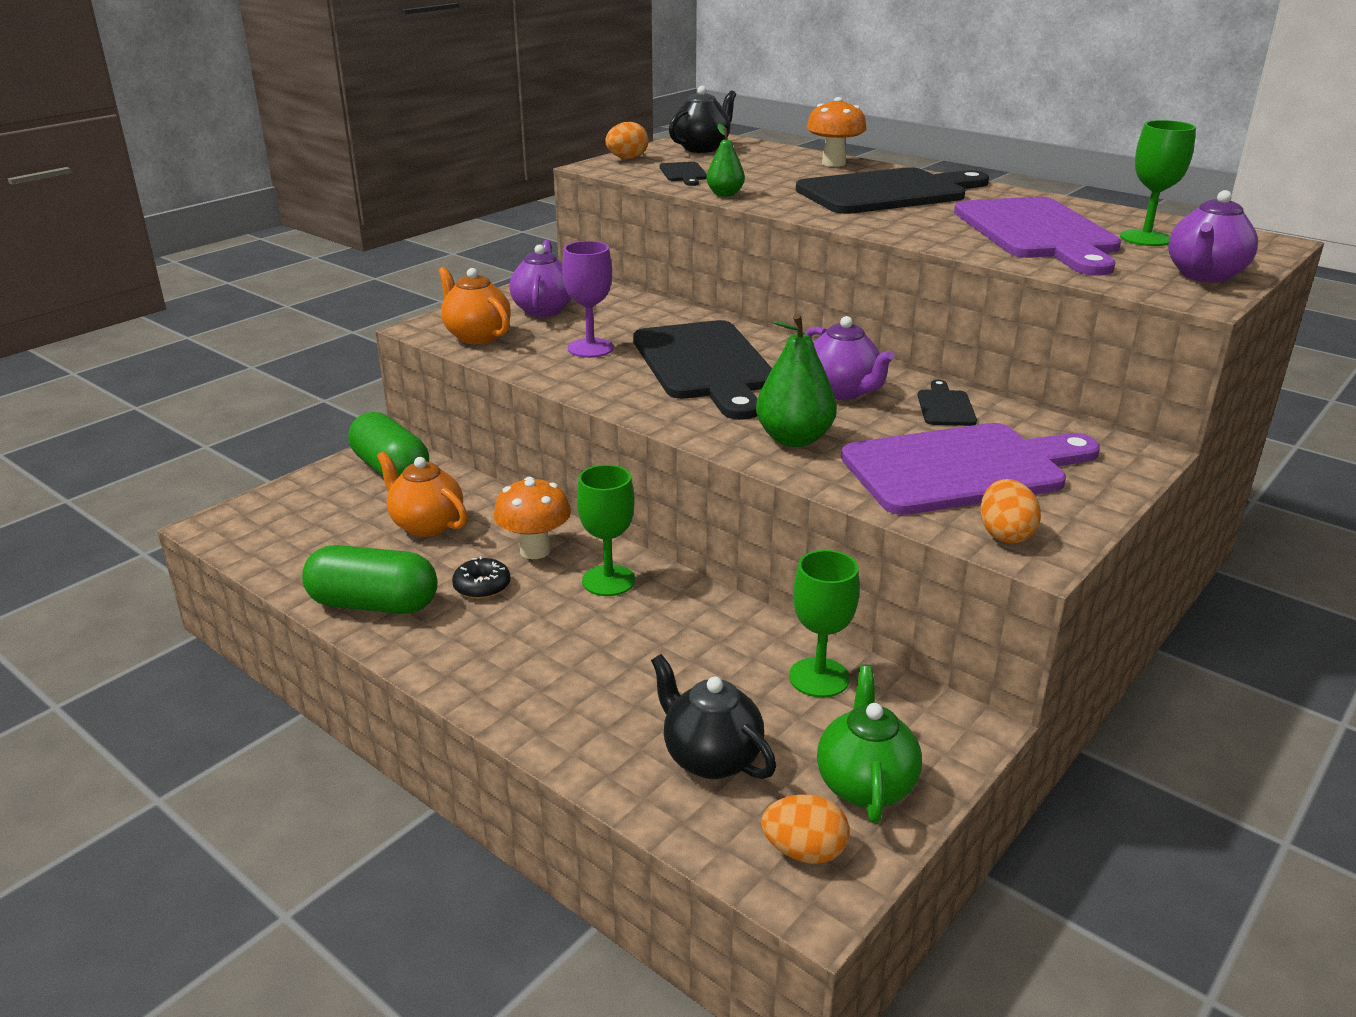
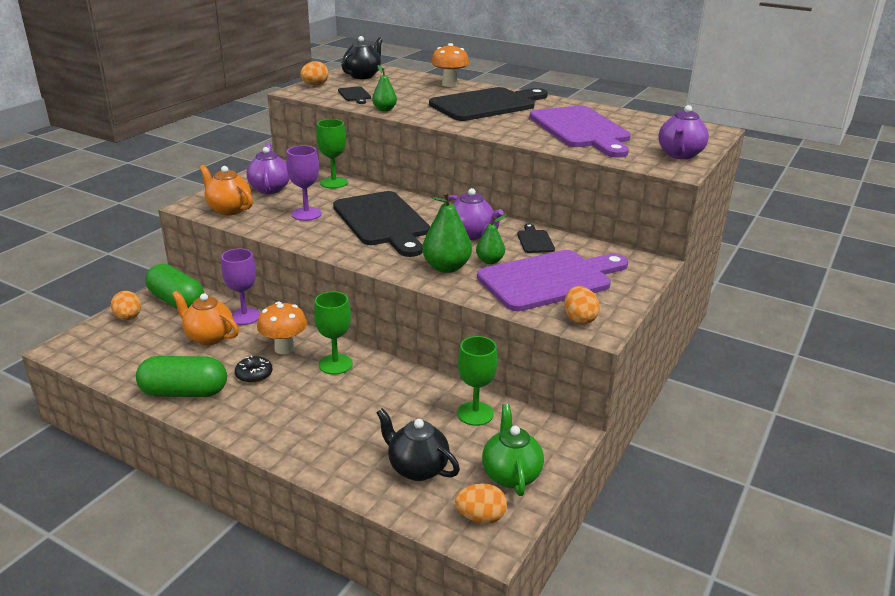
camera: 10 degrees left, 0 degrees up
green goblet [1120,120,1196,246] -> green goblet moved to [316,119,348,189]
none -> orange egg [111,291,141,320]
none -> purple goblet [221,248,260,325]
none -> green pear [476,215,506,264]

